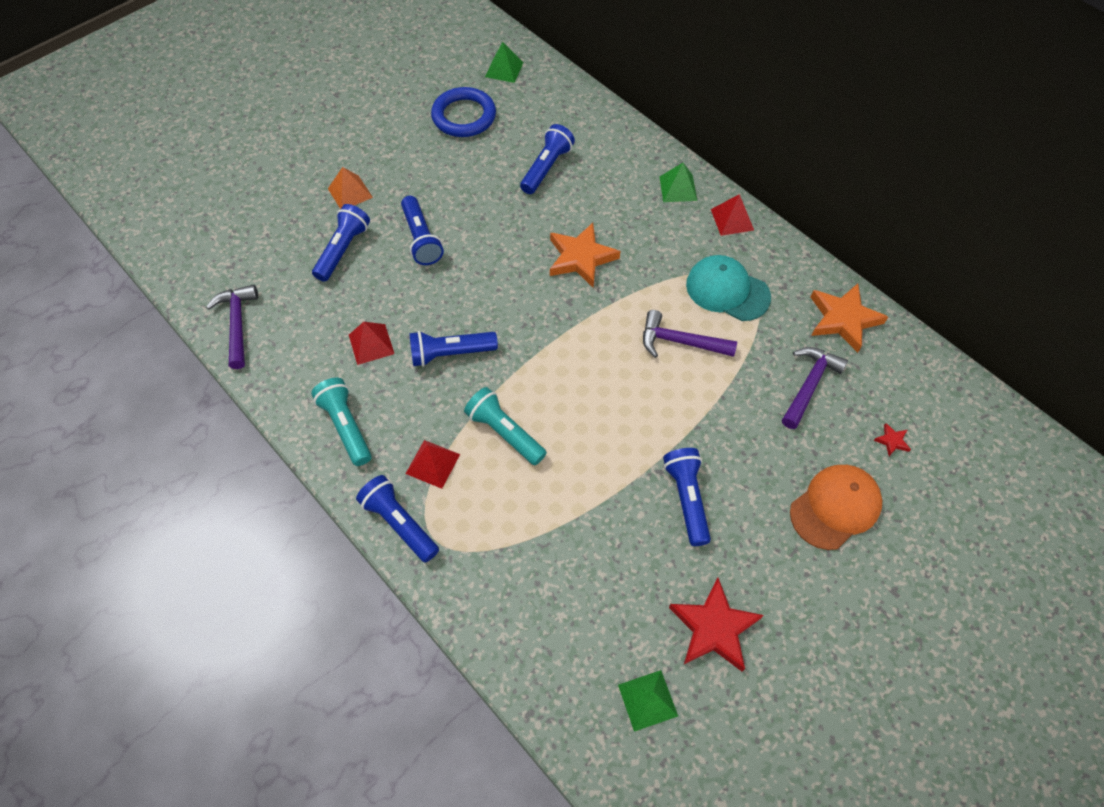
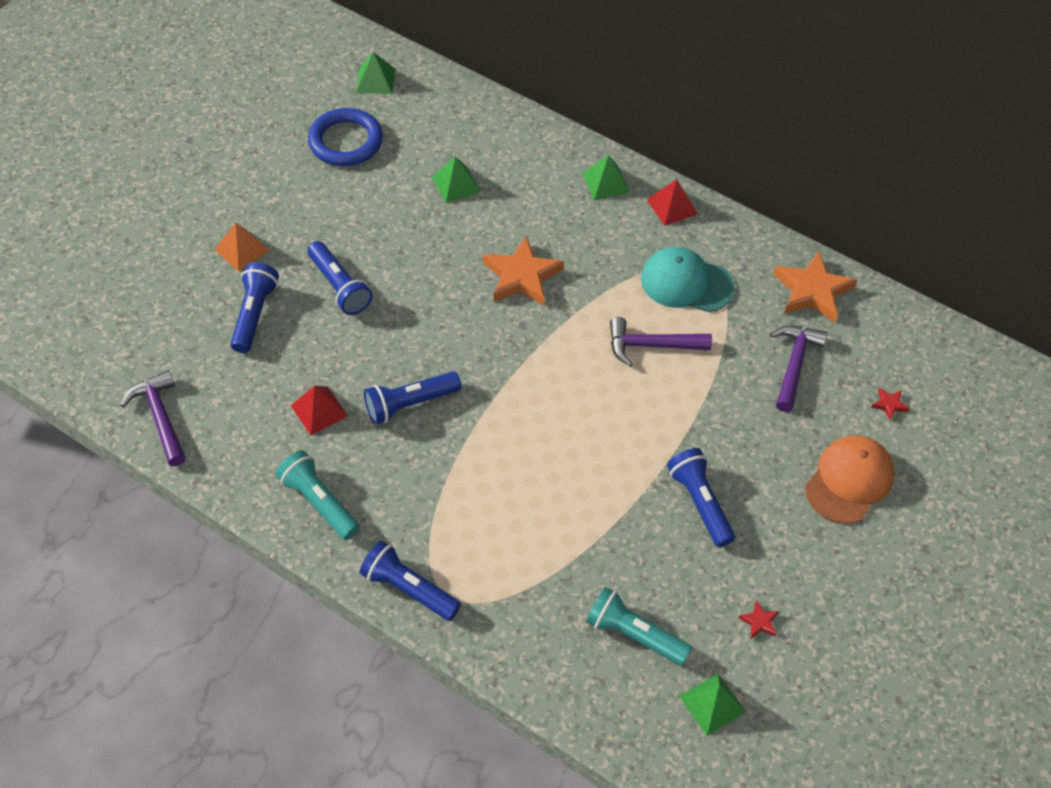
camera: 15 degrees left, 5 degrees down
red pyramid [406,440,460,489] -> none
turquoise flashlight [464,387,547,465] -> turquoise flashlight moved to [586,587,692,666]
blue flashlight [520,124,575,194] -> green pyramid [432,157,481,203]
red star [669,578,764,672] -> red star [738,600,779,639], size x0.43

